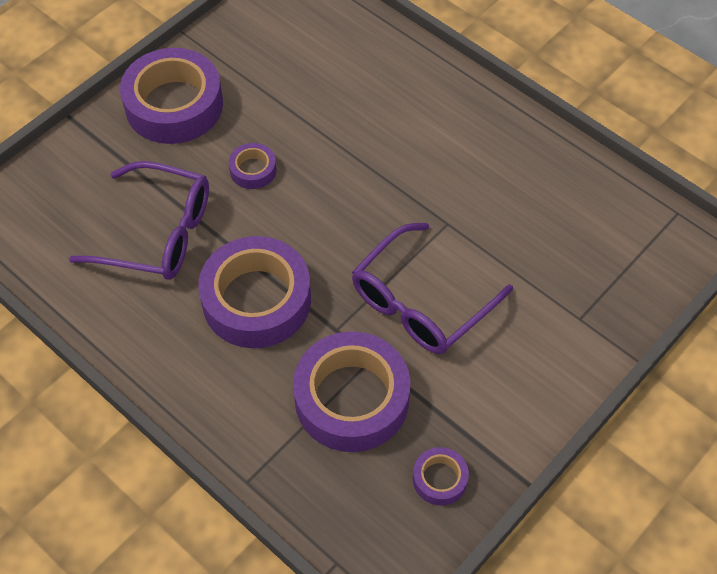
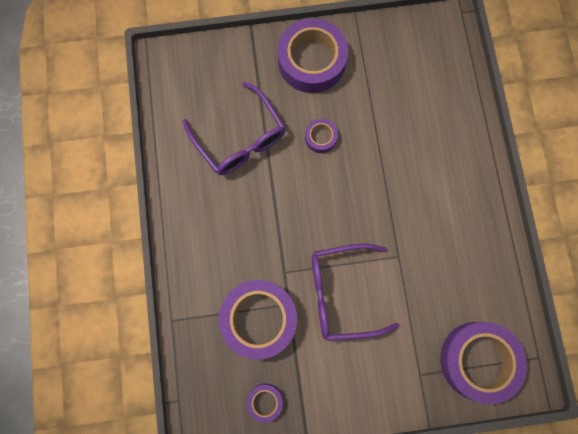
camera: 40 degrees right, 20 degrees up
purple tape [198,236,311,348] -> purple tape moved to [440,322,527,404]

